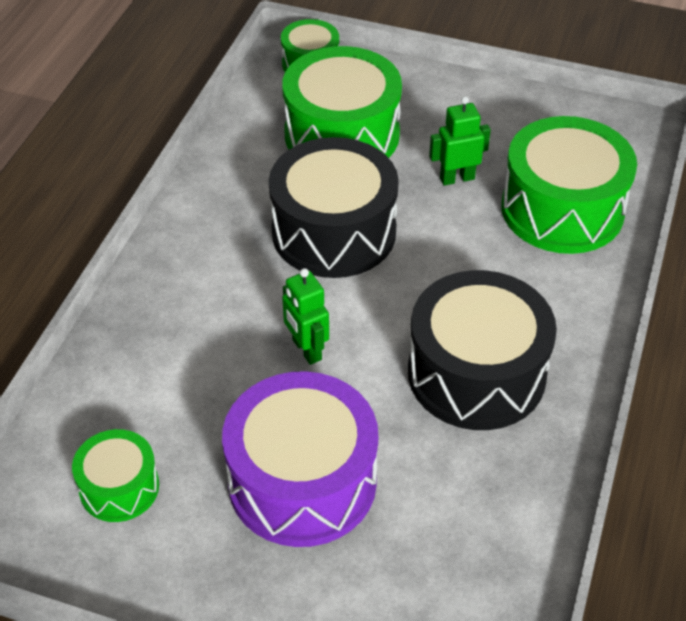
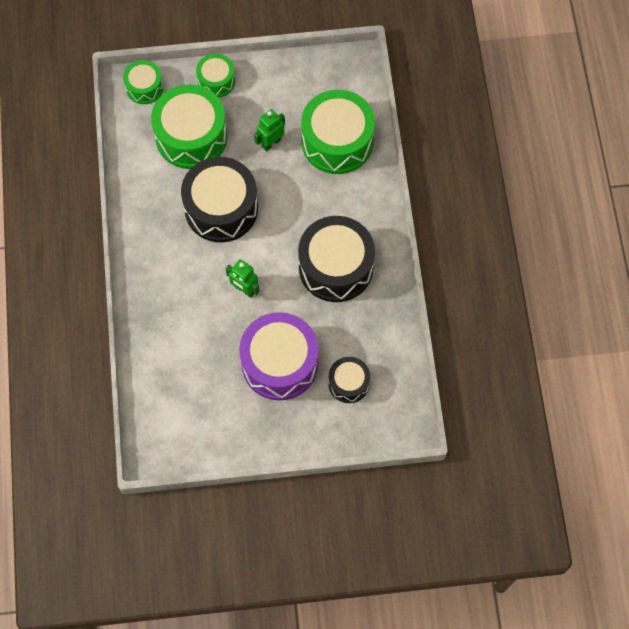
camera: 25 degrees left, 20 degrees up
green drum [72,429,159,522] -> green drum moved to [196,54,235,98]
none -> black drum [328,357,370,403]

